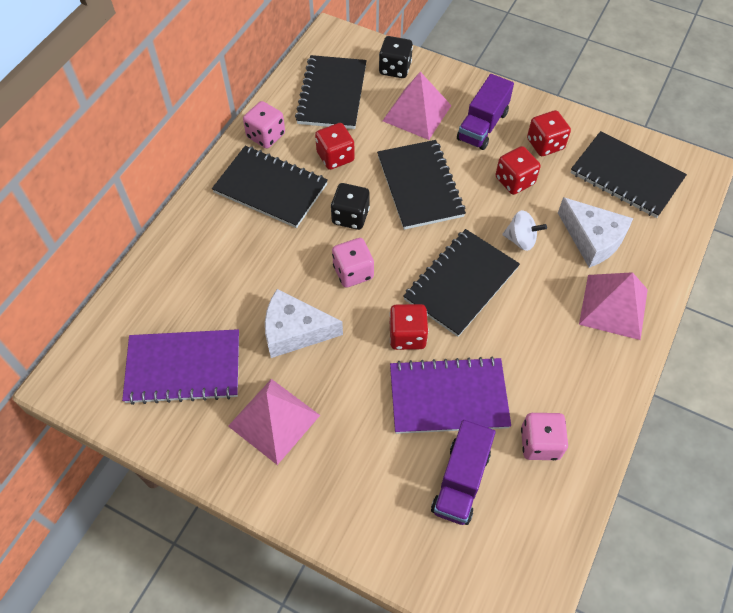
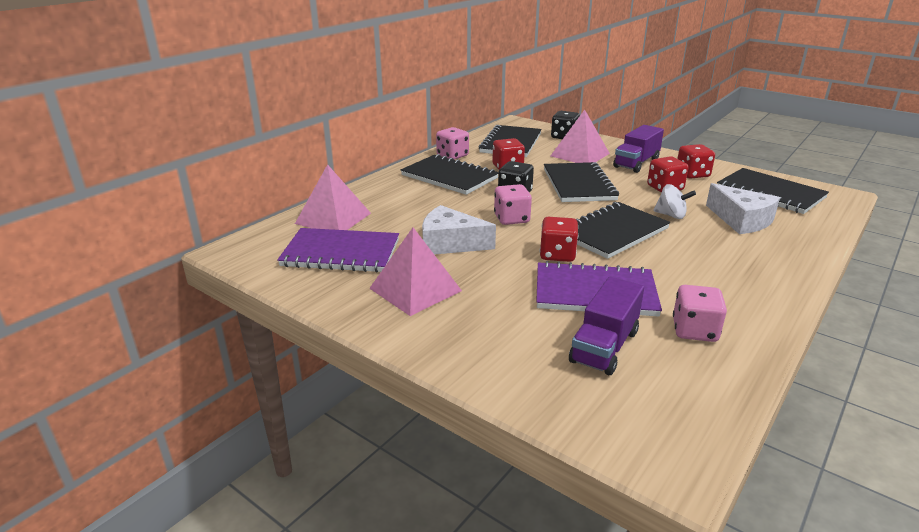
camera: 10 degrees right, 30 degrees down
pink pyramid [579,272,648,340] -> pink pyramid moved to [295,164,371,230]

